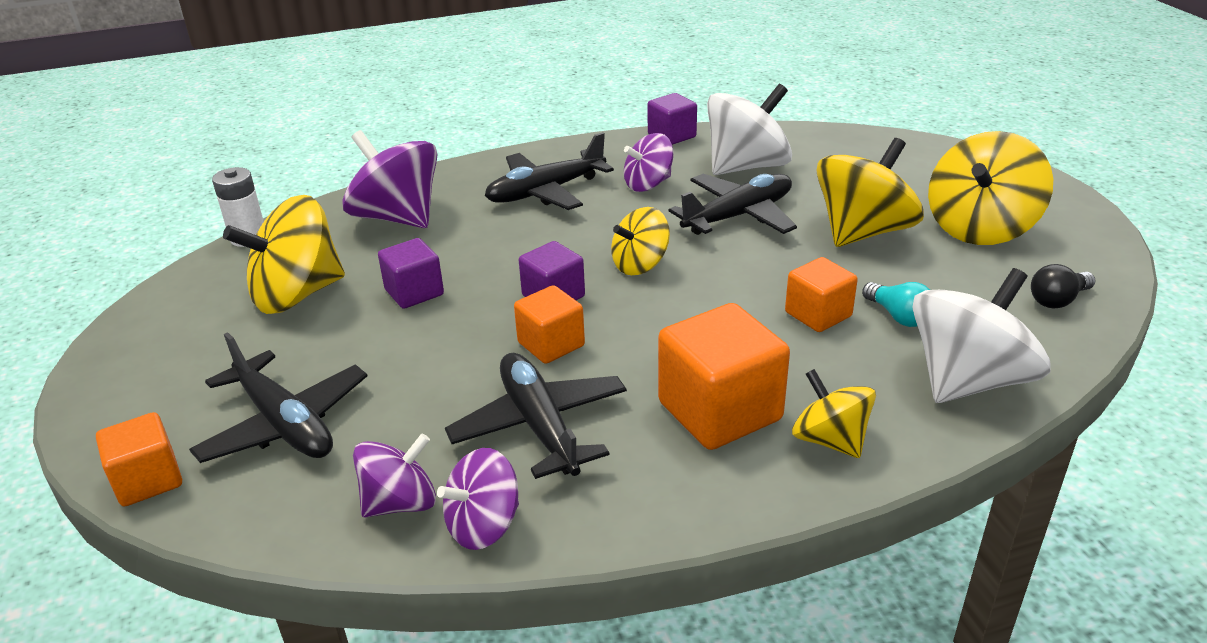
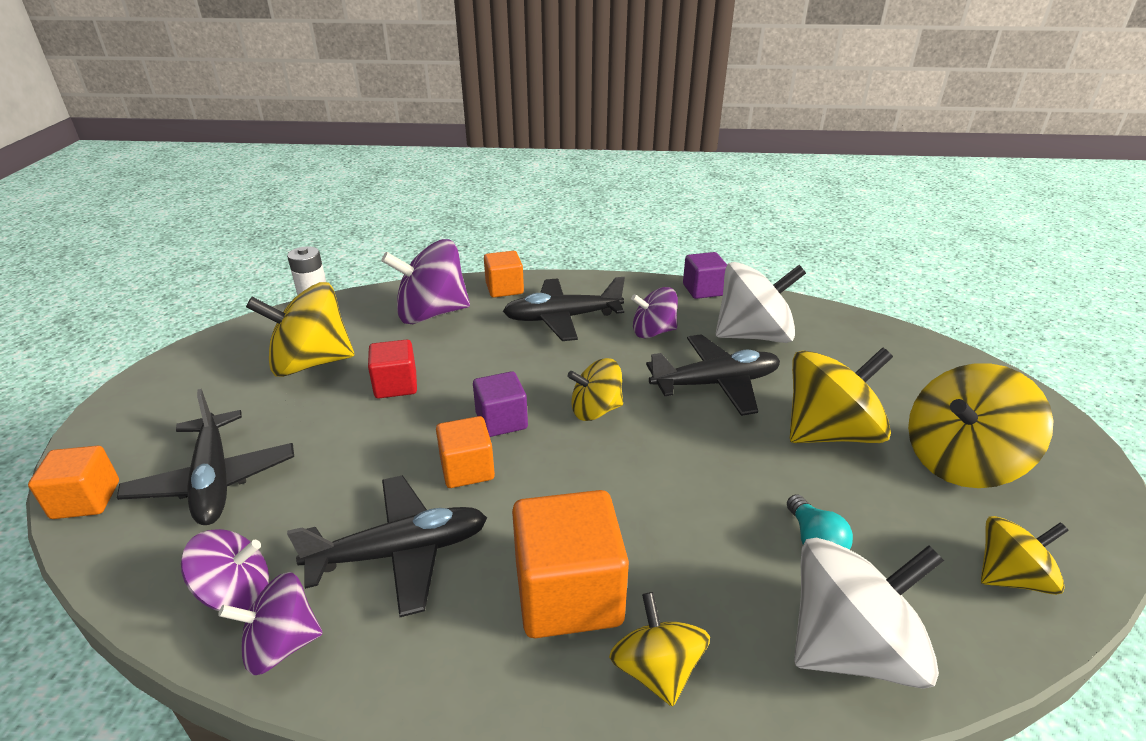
camera: 20 degrees right, 0 degrees up
purple spinning top [342,130,438,228] -> purple spinning top turned 75 degrees counterclockwise [381,239,470,324]
purple cube [378,238,444,309] -> red cube [368,339,417,398]
black plane [445,353,627,479] -> black plane turned 75 degrees clockwise [287,475,487,617]
orange cube [785,257,858,332] -> orange cube moved to [484,251,524,298]
black light bulb [1031,264,1096,308] -> yellow spinning top [981,516,1069,595]

